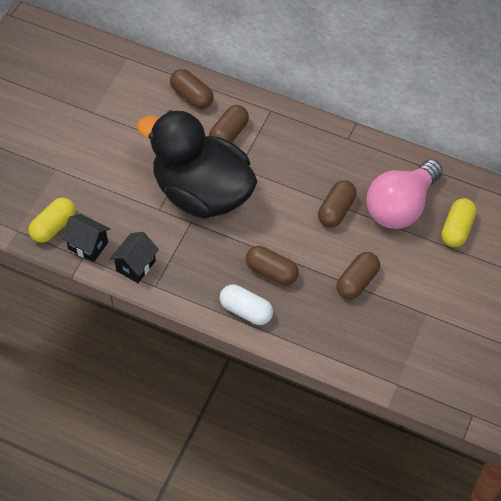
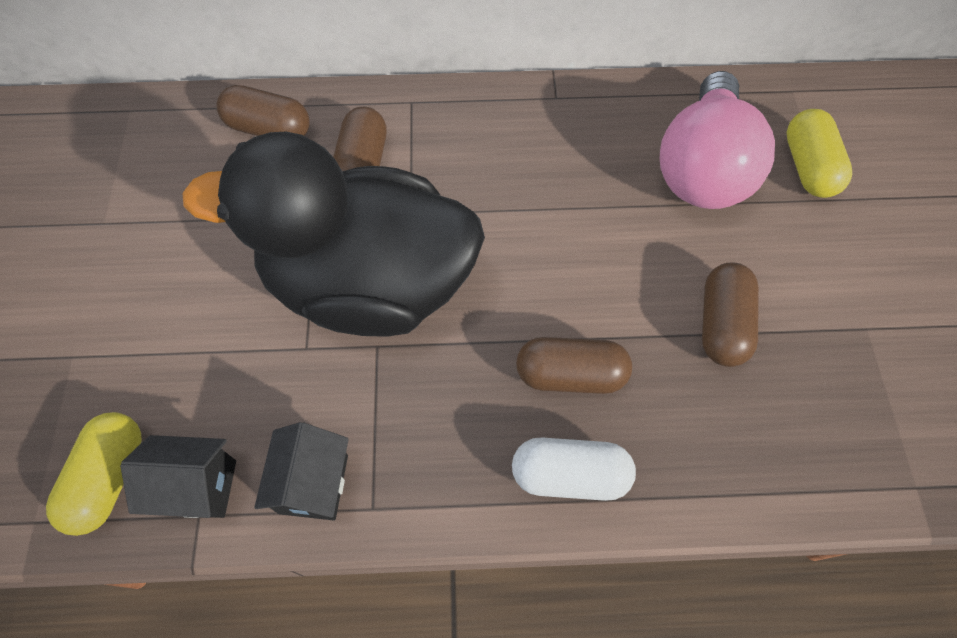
camera: 25 degrees left, 5 degrees up
brown capsule [318,180,357,228] -> none

